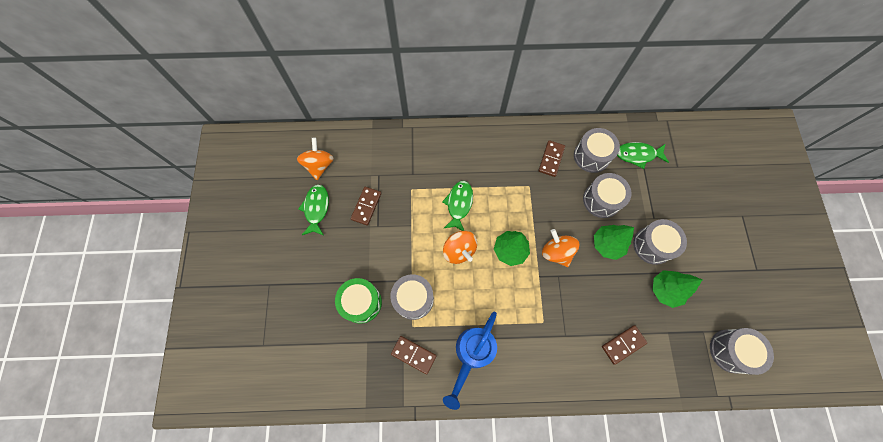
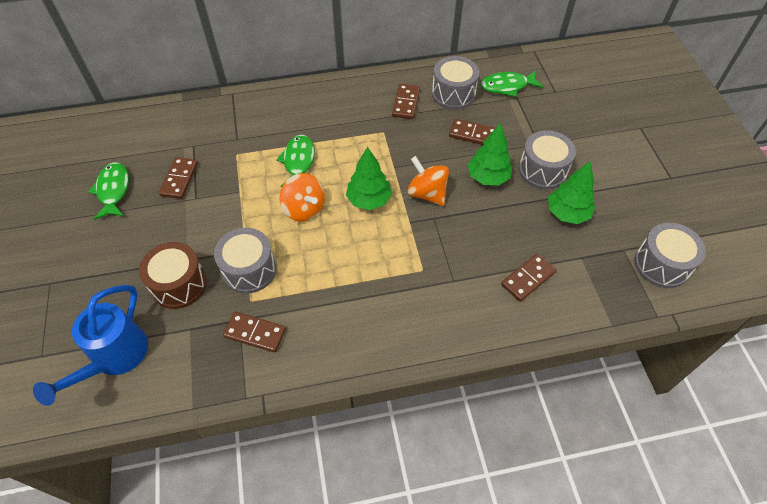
camera: 10 degrees left, 15 degrees down
orange spinning top [297,138,334,180] -> none
green drum [335,278,382,324] -> brown drum [139,242,207,309]
blue watering can [443,312,497,410] -> blue watering can moved to [33,285,148,406]
grey drum [583,173,632,218] -> brown domino [449,119,495,145]

